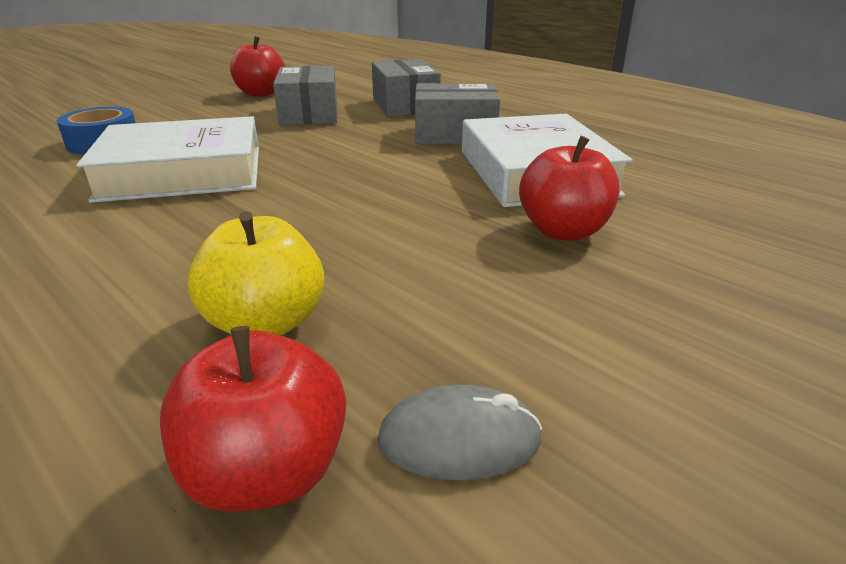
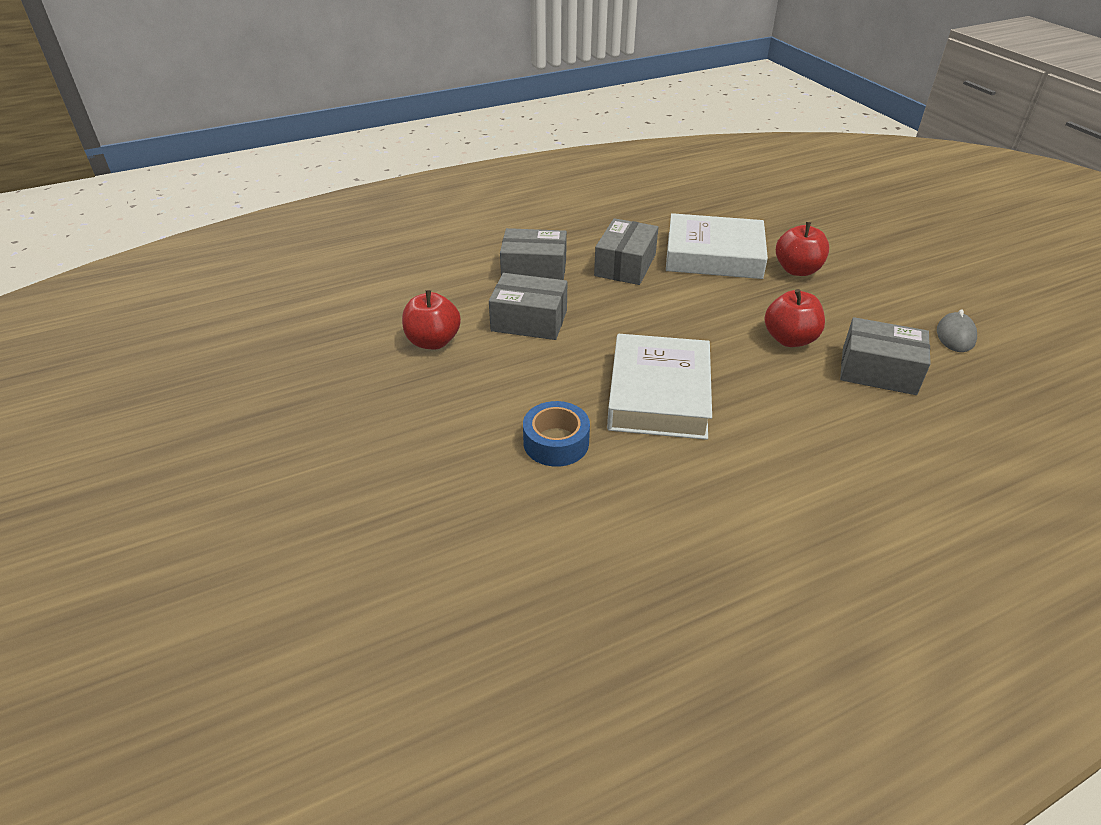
camera: 70 degrees left, 10 degrees up
red apple [160,326,346,512] -> red apple moved to [764,289,825,347]
yellow apple [188,211,324,336] -> grey box [840,317,931,395]

